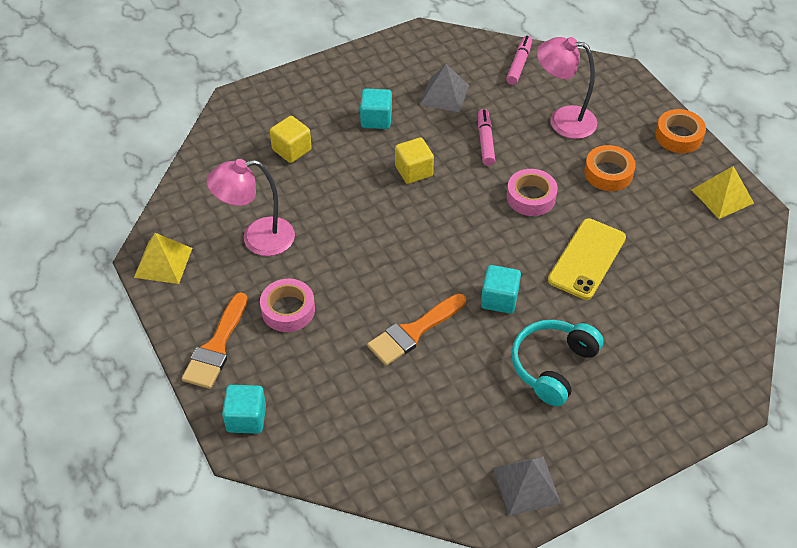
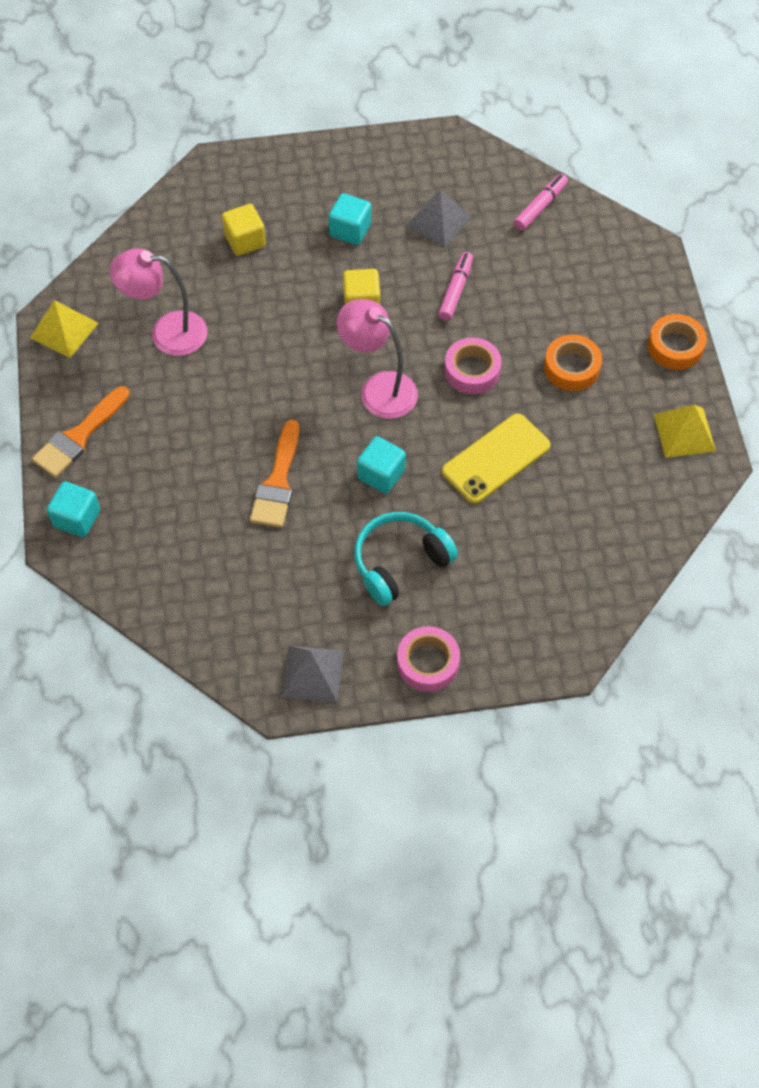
camera: 20 degrees right, 10 degrees up
pink tape [260,279,315,332] -> pink tape moved to [397,626,460,692]
orange brush [367,293,466,366] -> orange brush turned 60 degrees counterclockwise [250,420,300,528]
pink lamp [537,37,597,139] -> pink lamp moved to [337,299,418,419]

